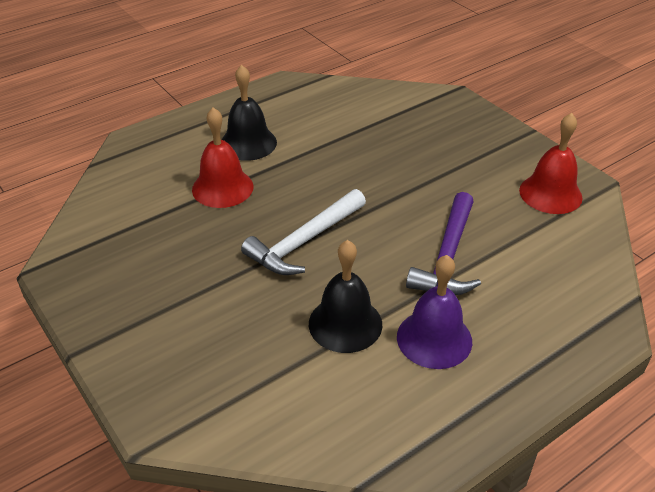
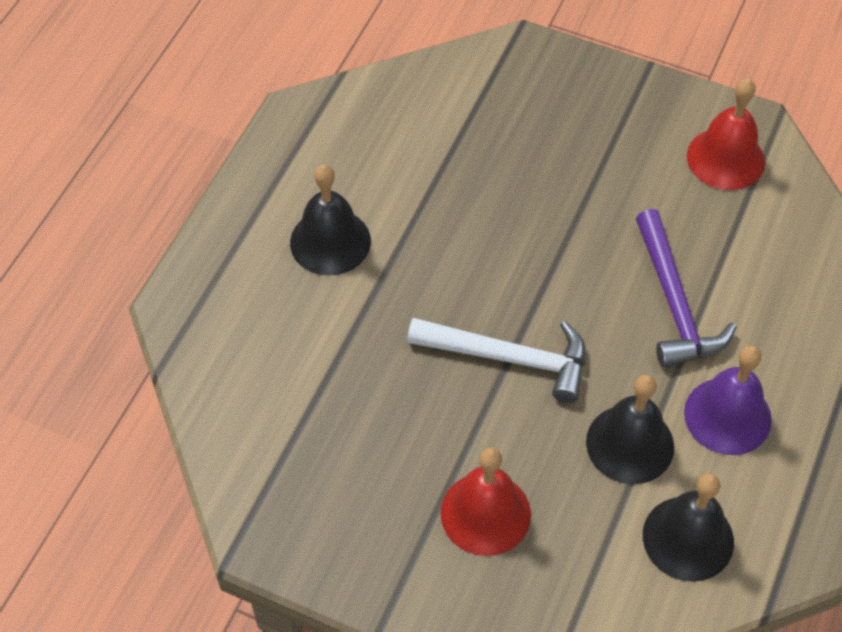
camera: 30 degrees left, 15 degrees up
red bell [192,107,253,208] -> red bell moved to [441,447,531,556]
white hammer [241,189,366,275] -> white hammer turned 90 degrees counterclockwise [407,318,585,403]
none -> black bell [643,473,734,582]

